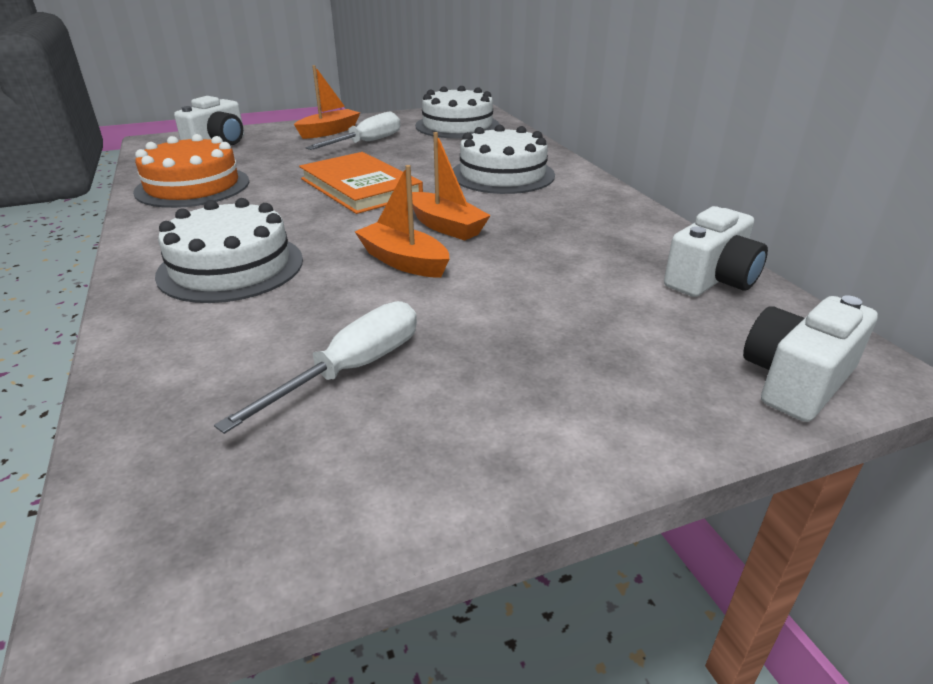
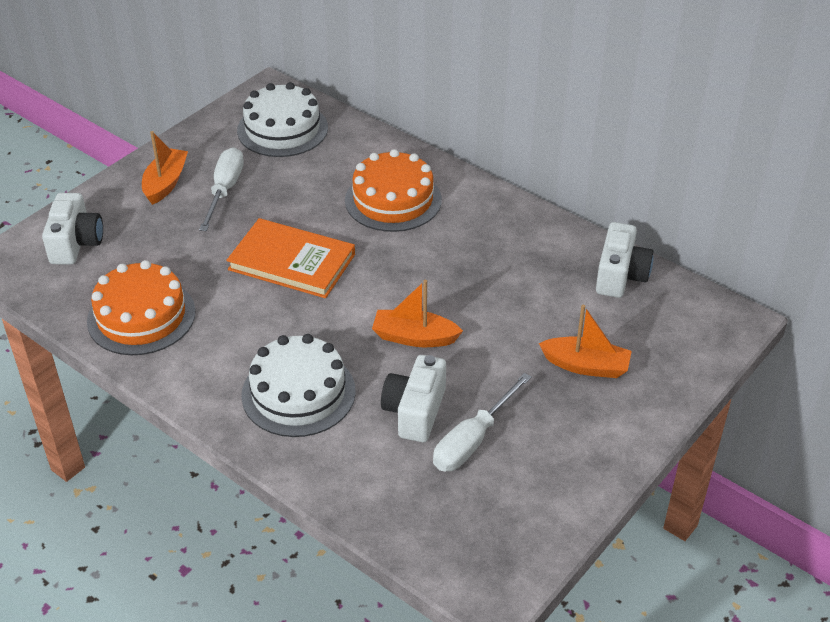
camera: 30 degrees left, 10 degrees up
white screwdriver [214,301,417,434] -> white screwdriver turned 150 degrees counterclockwise [433,373,532,471]
orange boat [412,132,491,241] -> orange boat moved to [539,305,632,378]
white cake [453,125,555,194] -> orange cake [345,149,442,232]
white camera [743,295,878,422] -> white camera moved to [381,355,446,442]

